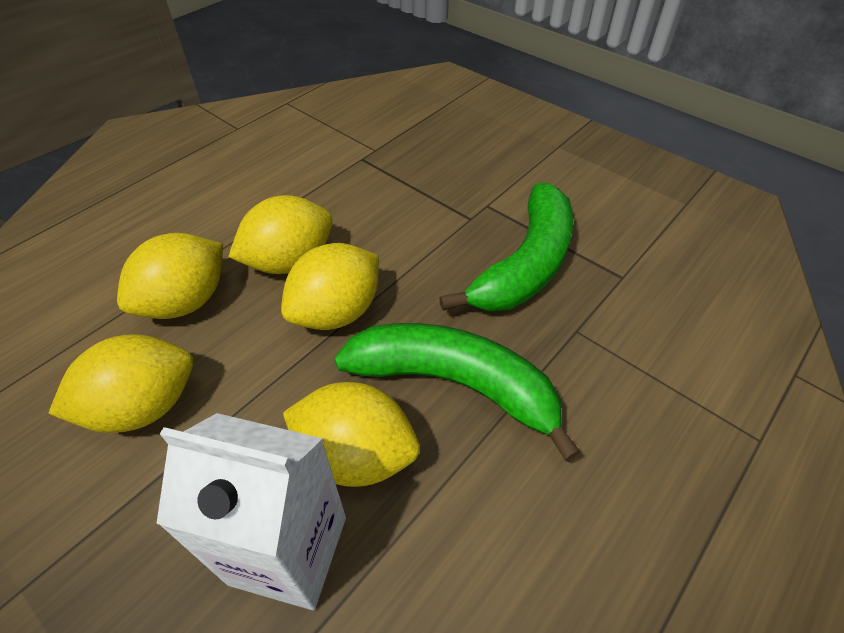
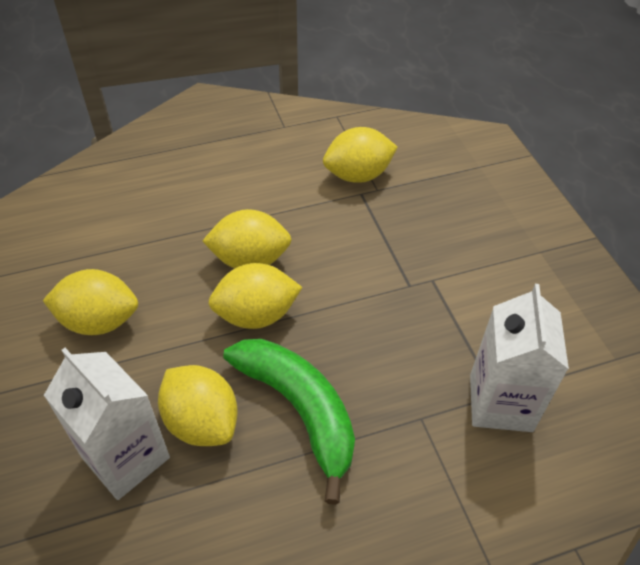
camera: 30 degrees right, 0 degrees up
yellow lemon [117,233,223,319] -> yellow lemon moved to [323,127,398,183]
green banana [439,183,573,311] -> none
none -> white carton [470,284,569,432]

